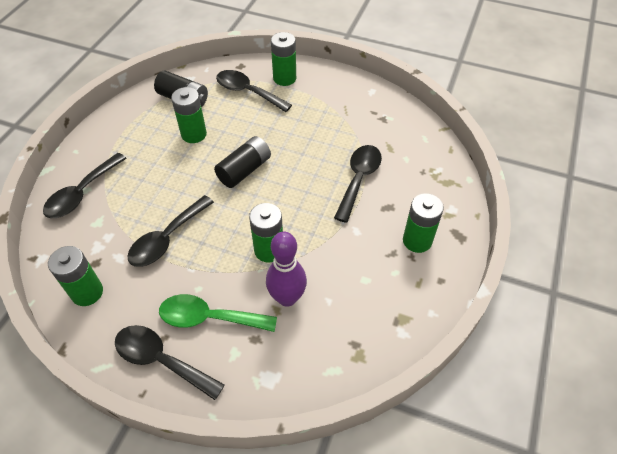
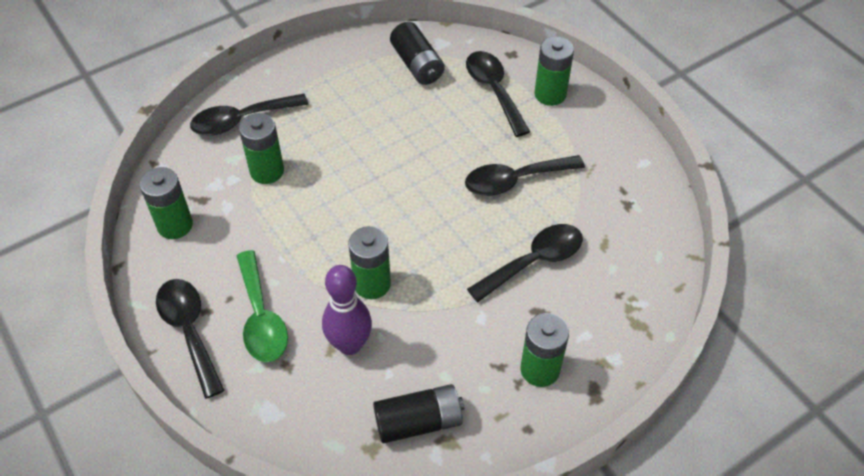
camera: 35 degrees right, 0 degrees up
black spoon [127,195,214,267] -> black spoon moved to [465,155,585,196]
green spoon [159,294,277,332] -> green spoon turned 150 degrees counterclockwise [237,250,288,362]
green battery [171,87,207,143] -> green battery moved to [239,113,284,184]
black battery [214,136,271,188] -> black battery moved to [373,384,465,443]

